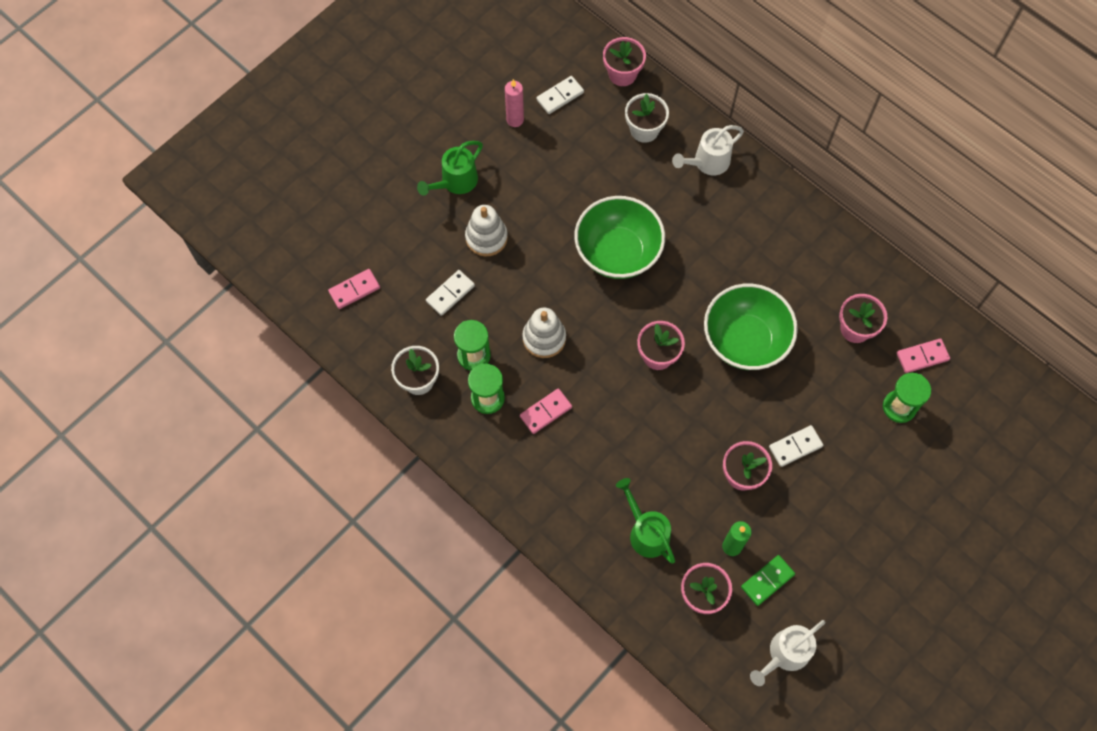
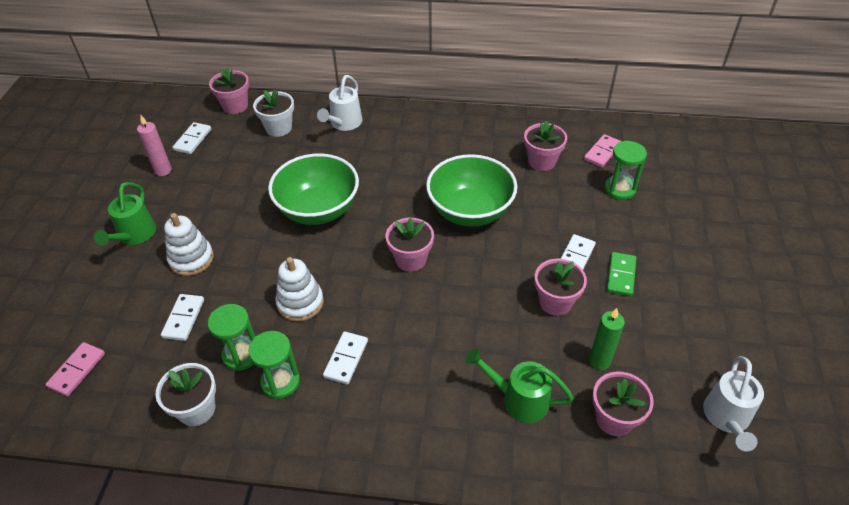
camera: 35 degrees left, 20 degrees down
pink domino [520,388,572,434] -> white domino [323,331,368,384]
green domino [741,555,795,606] -> green domino moved to [607,252,636,296]

